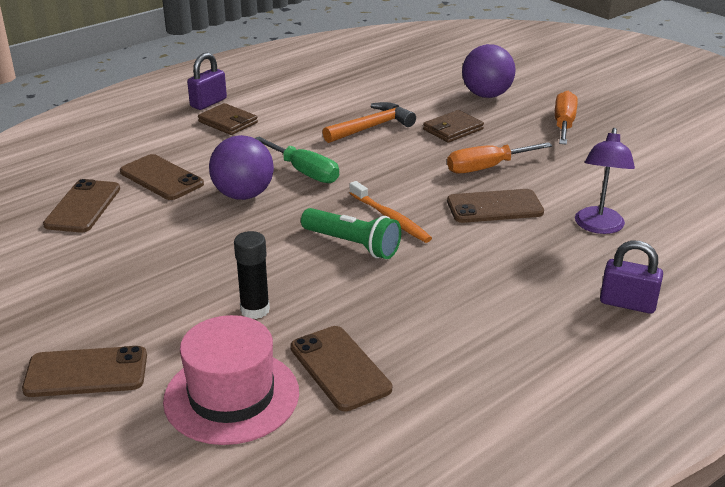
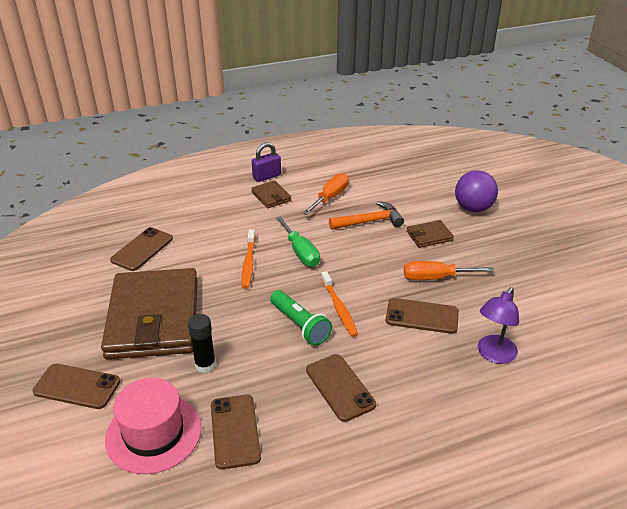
camera: 20 degrees right, 5 degrees up
brown phone [120,154,204,200] -> brown phone moved to [306,354,376,422]
purple ball [209,135,274,200] -> orange toothbrush [242,230,256,289]
orange screwdriver [555,91,578,145] -> orange screwdriver moved to [302,173,349,215]
purple padlock [600,241,663,314] -> none
none -> brown wallet [101,268,198,359]

